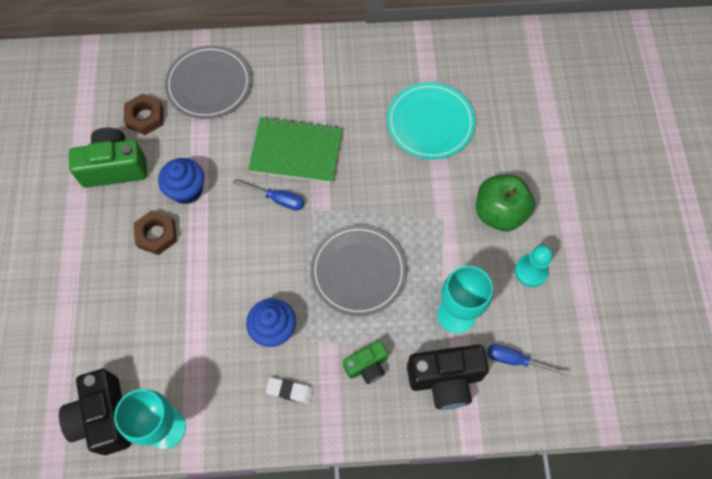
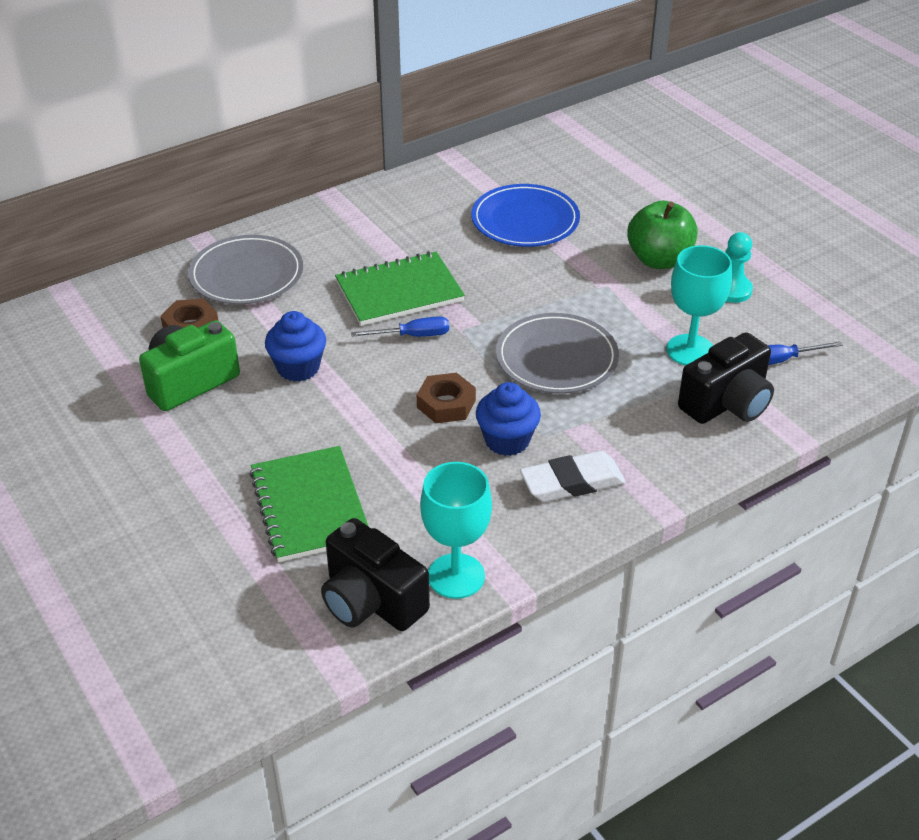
camera: 30 degrees left, 25 degrees down
brown nut [133,210,177,255] -> brown nut moved to [417,373,476,423]
white eraser [266,377,314,404] -> white eraser [520,451,626,502], size x1.69
green camera [343,340,388,384] -> none
turquoise plate [387,82,475,159] -> blue plate [472,184,580,247]
none -> green notebook [249,446,369,562]

